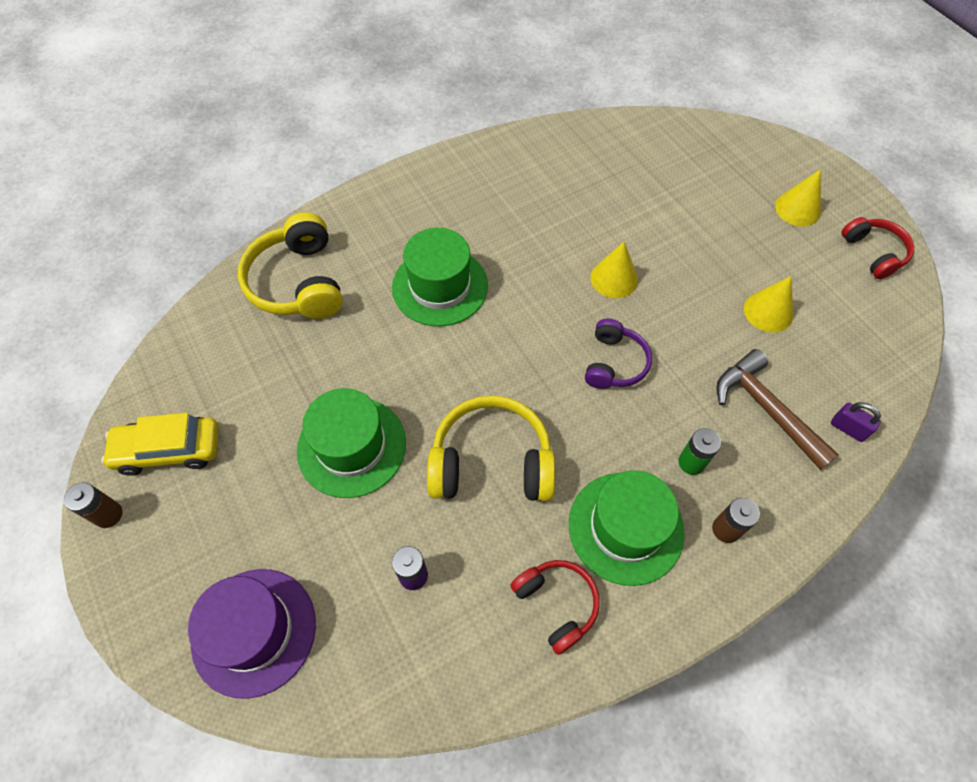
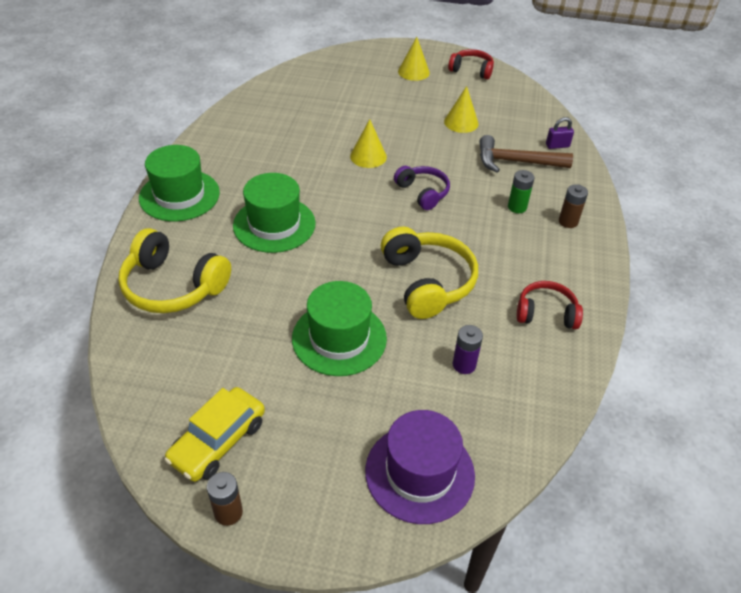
camera: 50 degrees left, 15 degrees down
yellow headphones [427,395,556,501] -> yellow headphones turned 120 degrees clockwise [381,226,478,319]
green hat [569,470,685,586] -> green hat moved to [139,145,220,222]

